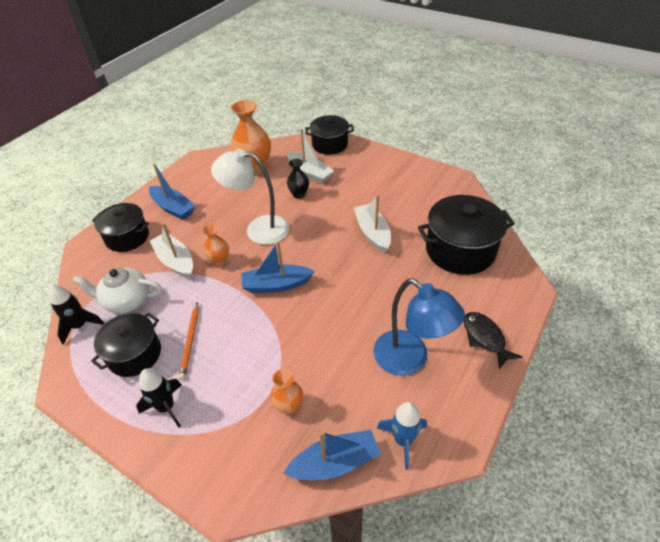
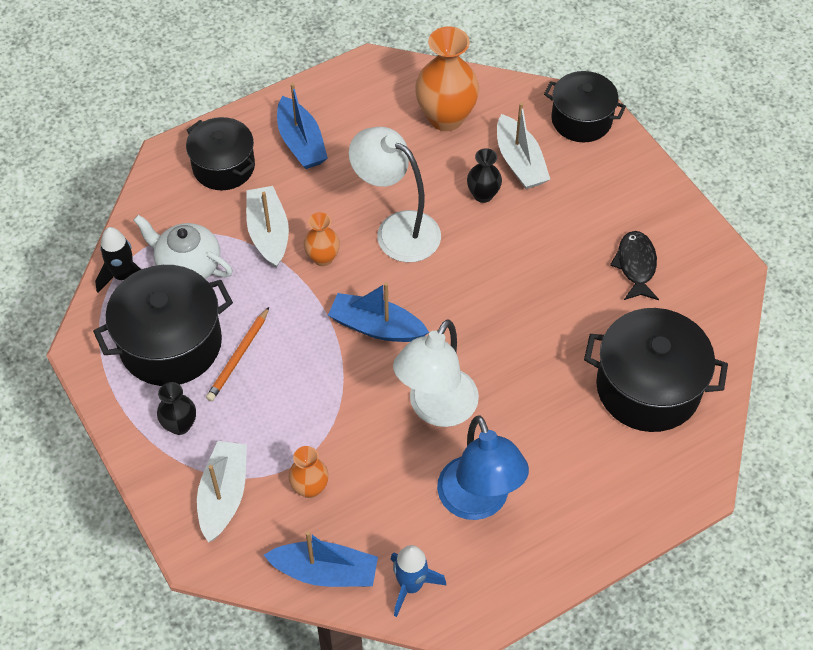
camera: 25 degrees right, 10 degrees up
black pot [91,312,161,377] -> black pot [93,265,233,386], size x1.51
black rocket [136,368,182,427] -> black vase [157,382,196,435]
white boat [354,195,391,253] -> white boat moved to [197,441,247,542]
black fish [464,312,522,369] -> black fish moved to [610,231,659,300]
none -> white lamp [393,319,479,427]

